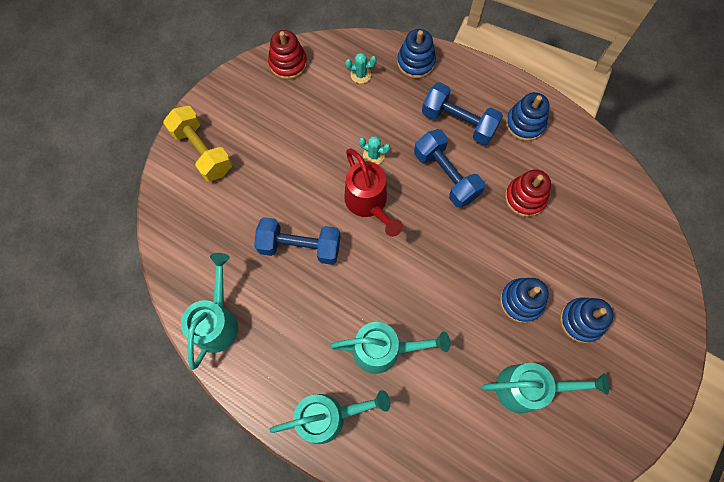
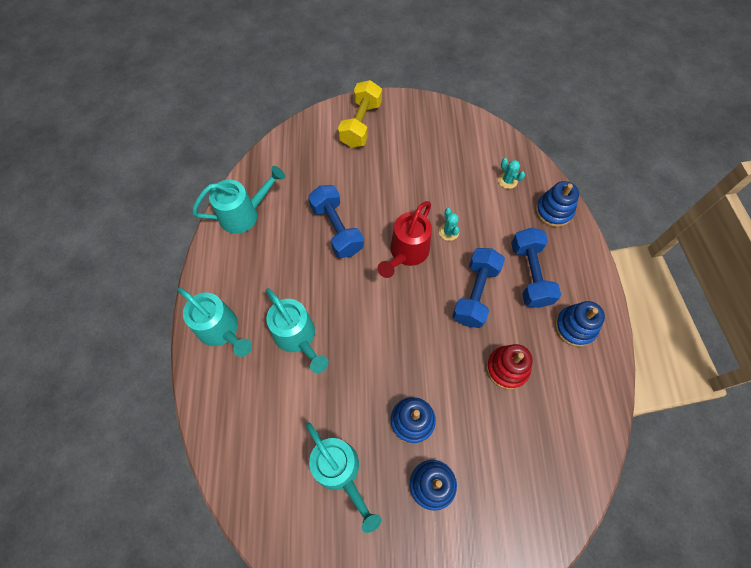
camera: 55 degrees right, 5 degrees down
red stacking toy [268,30,307,80] -> none

